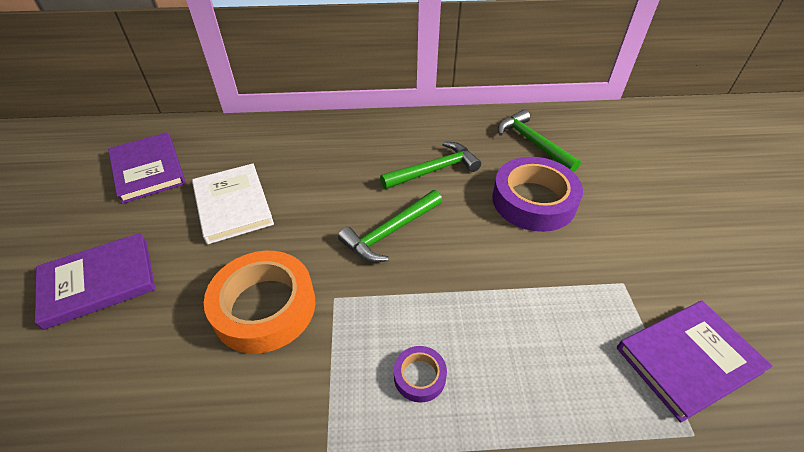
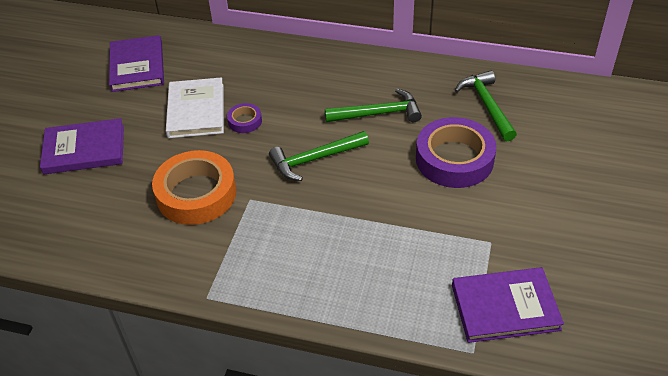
camera: 20 degrees right, 0 degrees up
purple tape [394,346,447,403] -> purple tape moved to [227,103,262,133]

